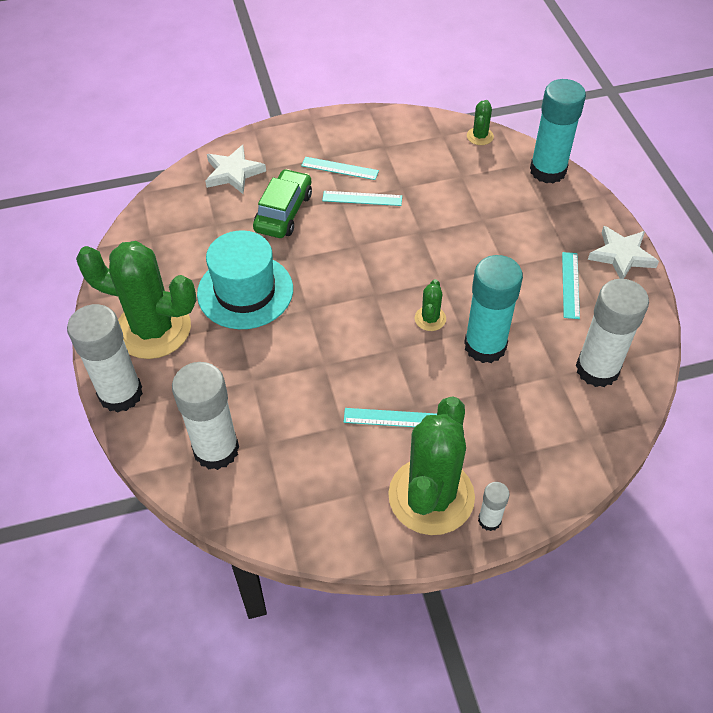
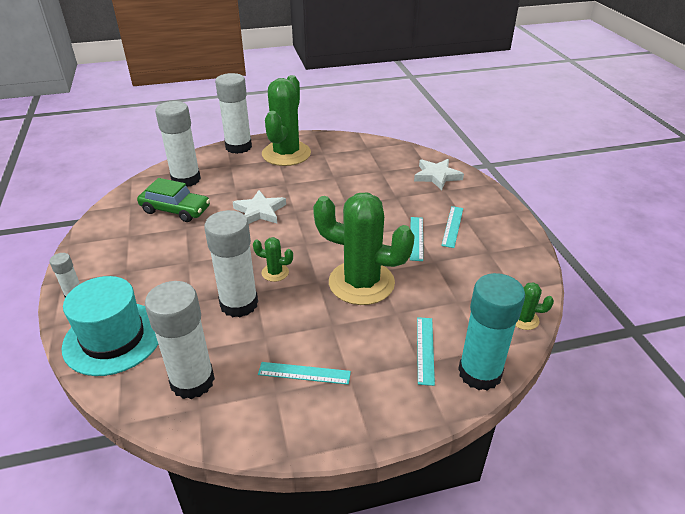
camera: 90 degrees right, 15 degrees down
turquoise hat [197,230,293,329] -> turquoise hat moved to [62,276,158,376]
green car [253,169,312,238] -> green car moved to [137,178,210,222]
turquoise ruler [344,408,437,427] -> turquoise ruler moved to [417,317,435,386]
green cactus [388,396,475,535] -> green cactus moved to [313,193,415,305]
turquoise glue stick [464,255,523,363] -> white glue stick [204,210,258,318]
white star [588,226,659,279] -> white star moved to [233,190,286,224]

